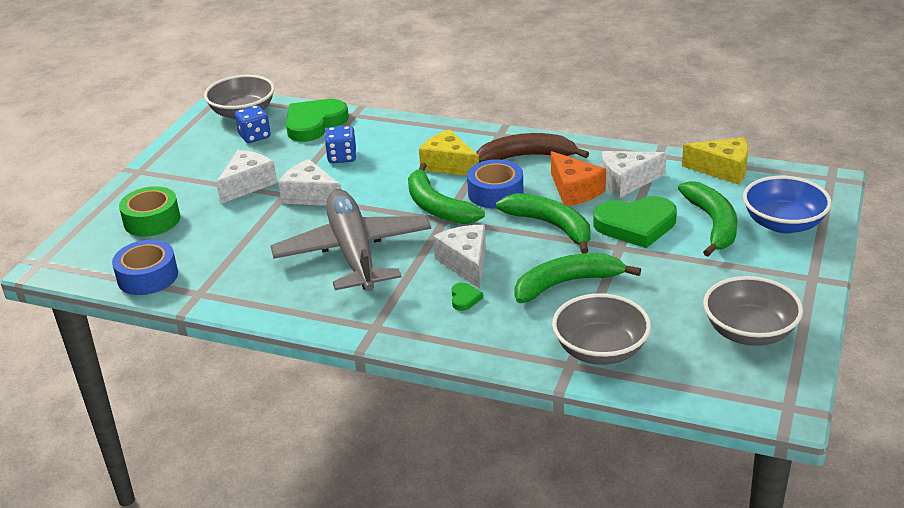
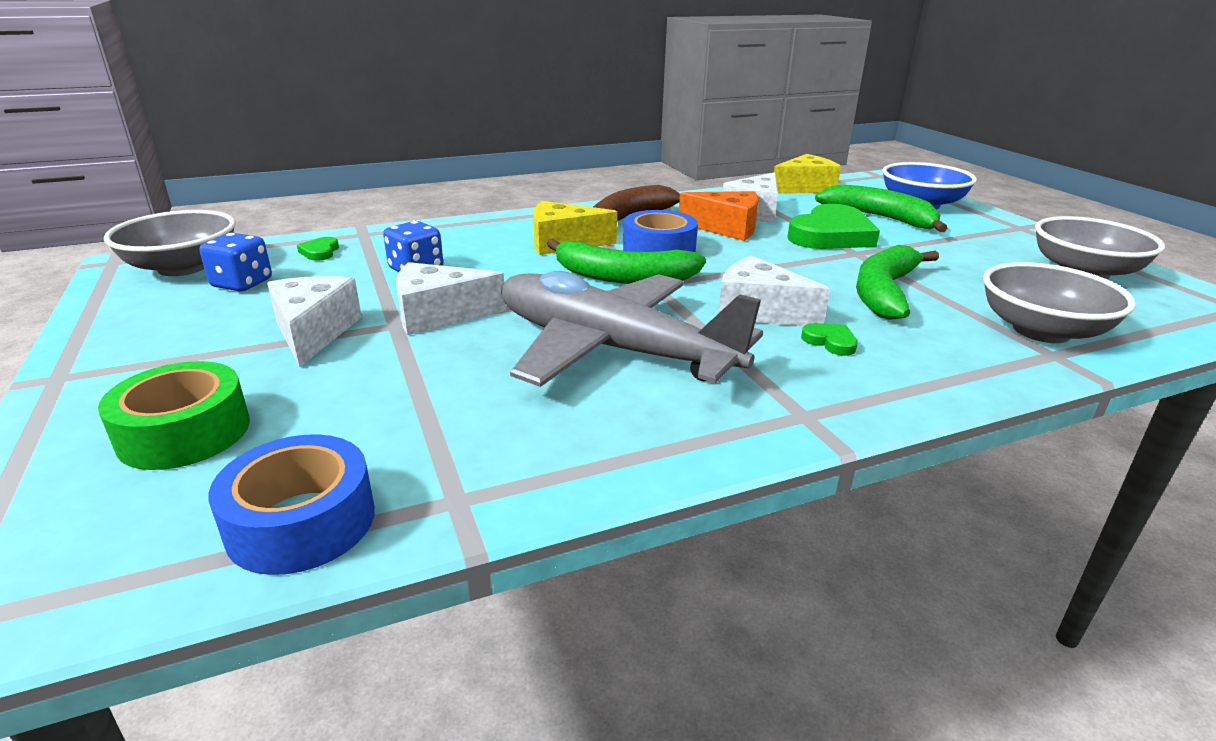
camera: 45 degrees left, 5 degrees down
green heart [286,99,349,142] -> green heart [297,237,339,261], size x0.42
green banana [496,193,590,254] -> none

